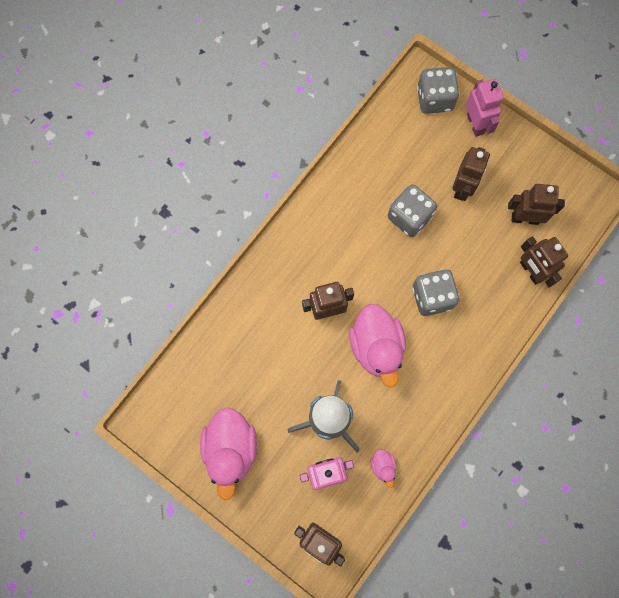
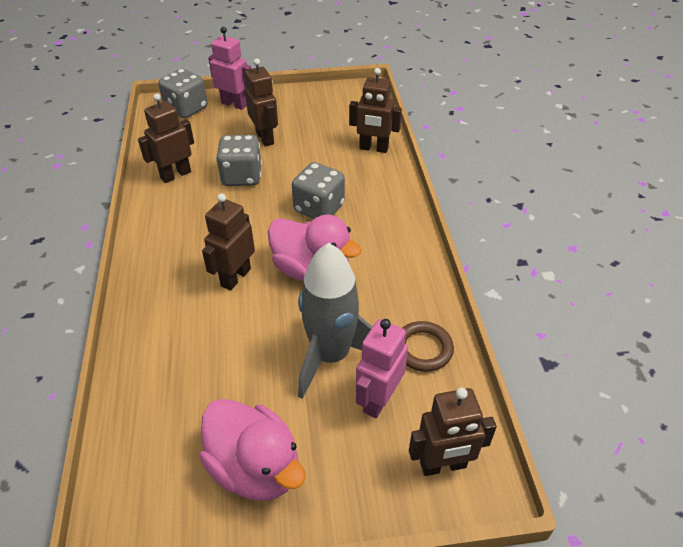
camera: 45 degrees left, 30 degrees down
pink duck [371,449,396,488] -> brown ring [403,321,454,372]
brown robot [508,184,565,225] -> brown robot moved to [138,93,194,183]

